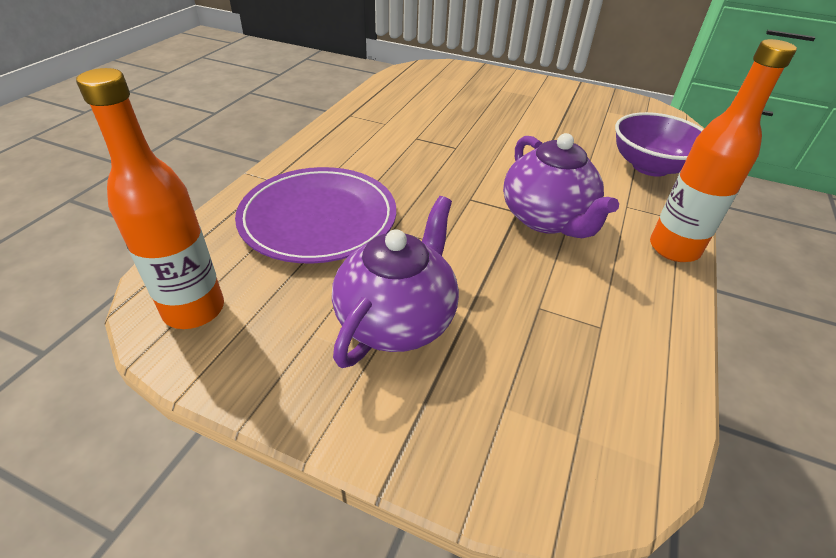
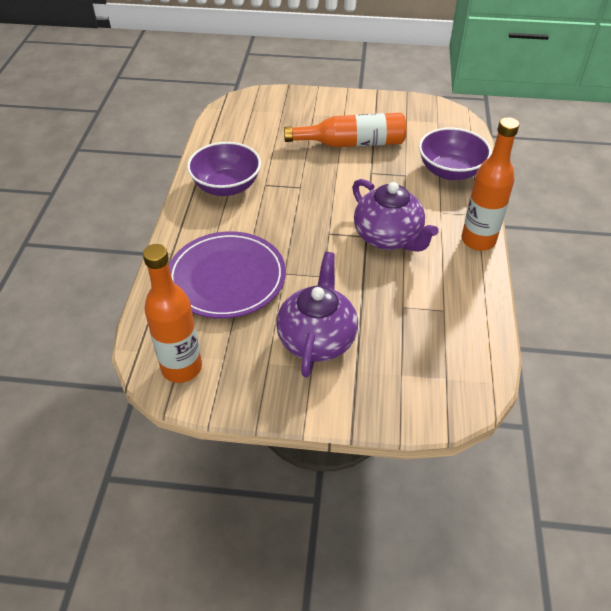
camera: 15 degrees left, 5 degrees up
none -> purple bowl [187,142,261,196]
none -> orange bottle [284,113,406,147]

